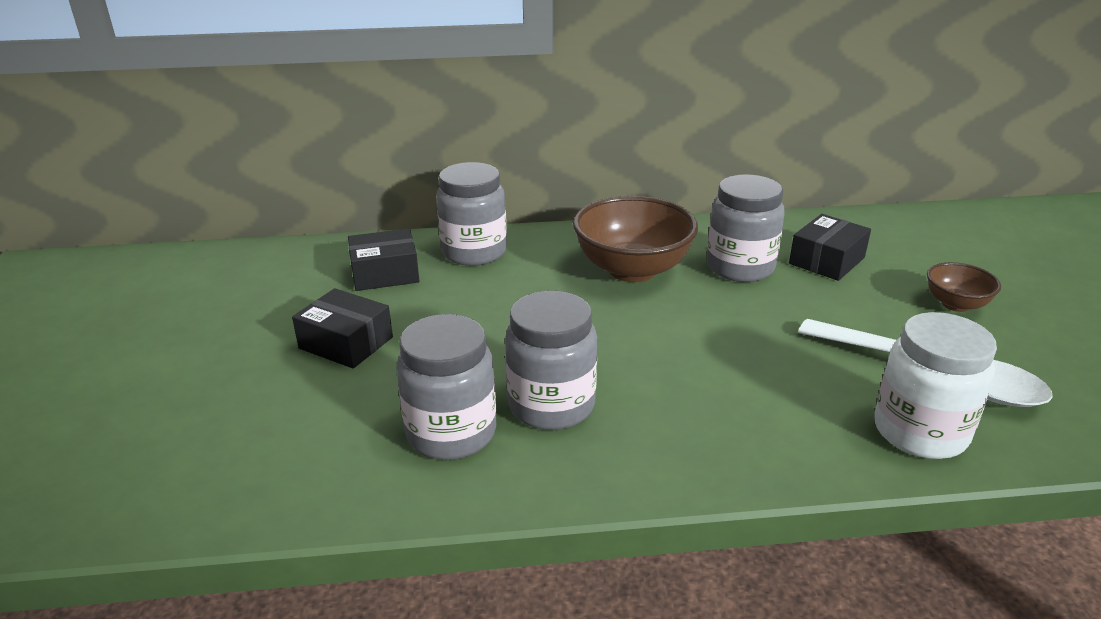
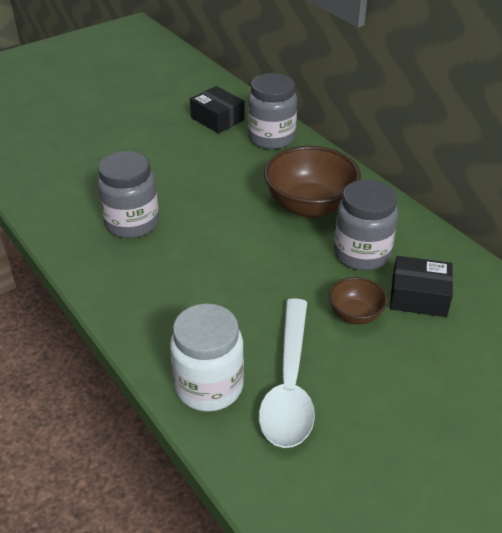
camera: 60 degrees right, 10 degrees up
black box [292,288,393,368] -> none
grey jar [396,314,497,460] -> none
brown bowl [927,262,1001,312] -> brown bowl moved to [329,277,388,324]

